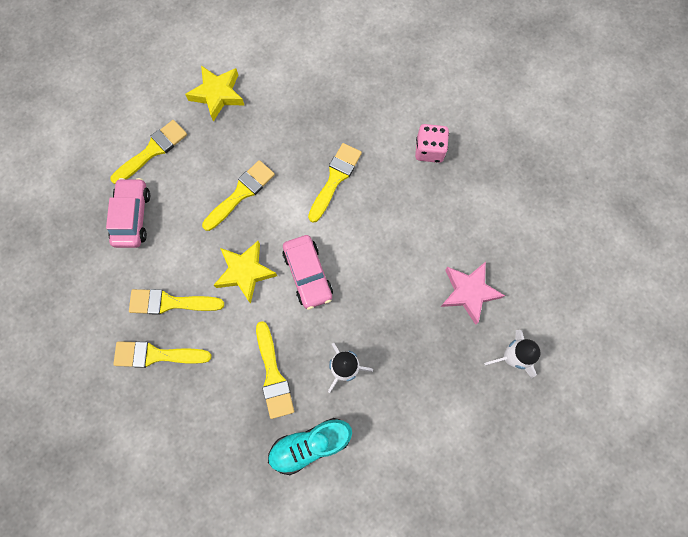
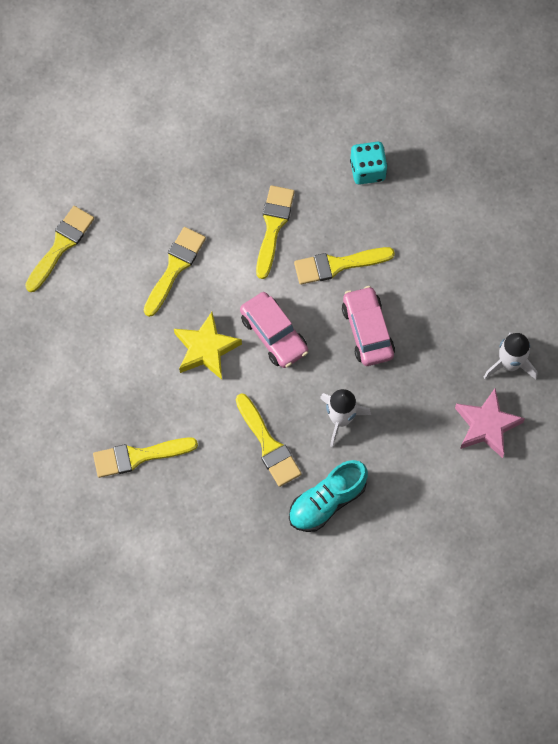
camera: 15 degrees left, 5 degrees down
pink car [106,178,150,248] -> pink car moved to [342,286,395,366]
yellow brush [129,289,224,315] -> yellow brush moved to [294,247,395,285]
yellow star [185,65,244,122] -> none
pink dice [415,124,449,163] -> turquoise dice [350,142,388,185]
pink star [441,262,505,325] -> pink star moved to [455,388,525,458]

